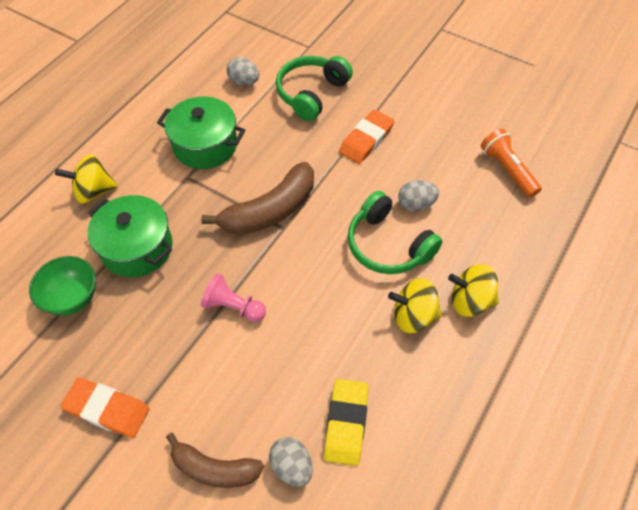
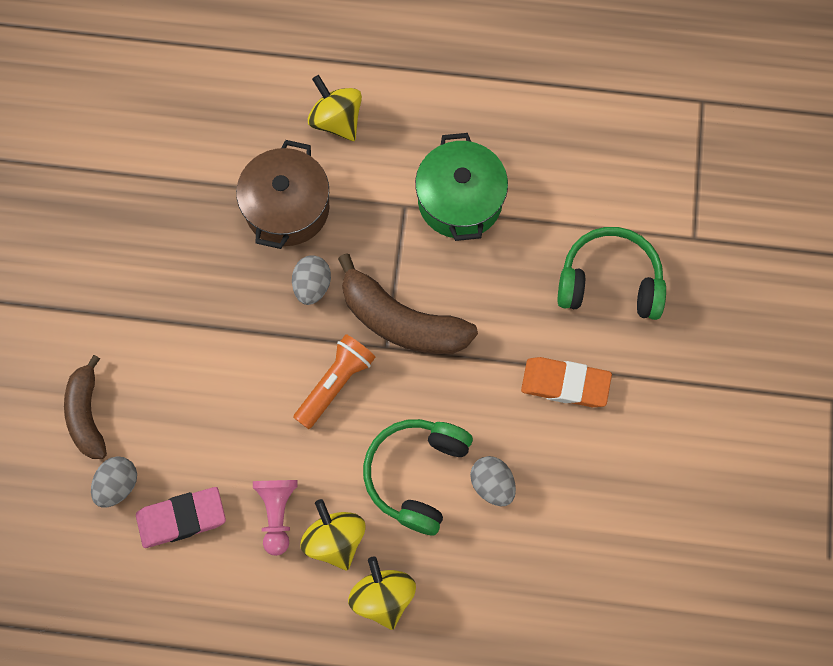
camera: 65 degrees right, 15 degrees up
green bowl [29,256,96,316] -> none
orange eraser [61,378,150,438] -> none
green pot [88,195,173,277] -> brown pot [236,140,329,249]
pink pawn [201,273,266,322] -> pink pawn moved to [253,480,298,556]
grey egg [227,57,259,86] -> grey egg moved to [292,255,331,305]
yellow eraser [324,379,369,466] -> pink eraser [136,487,226,548]
orange flashlight [481,129,542,198] -> orange flashlight moved to [293,334,376,429]

